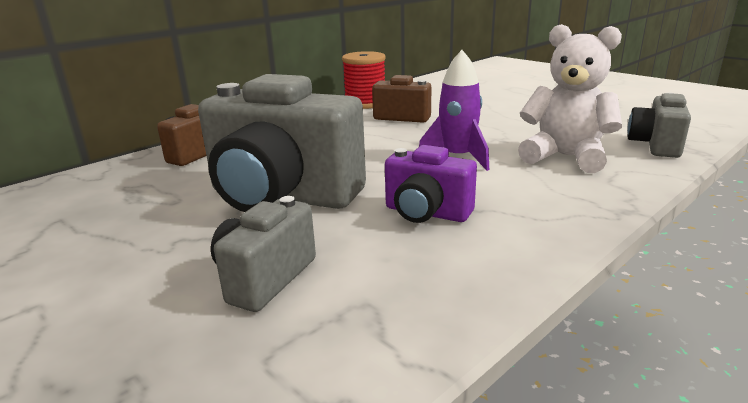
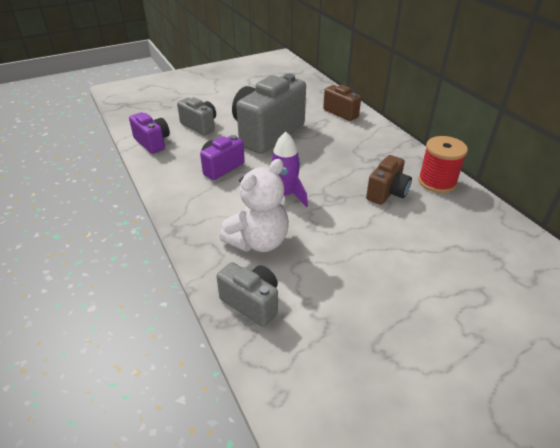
camera: 105 degrees right, 15 degrees up
none -> purple camera [129,112,170,154]

